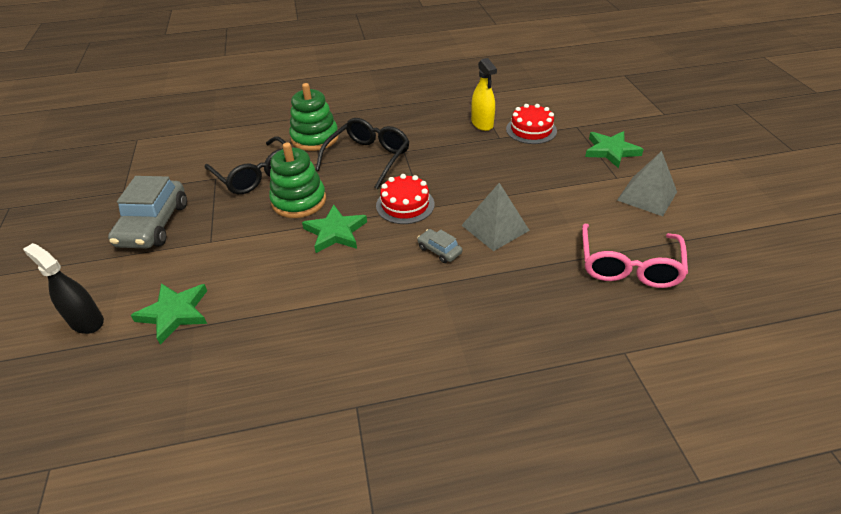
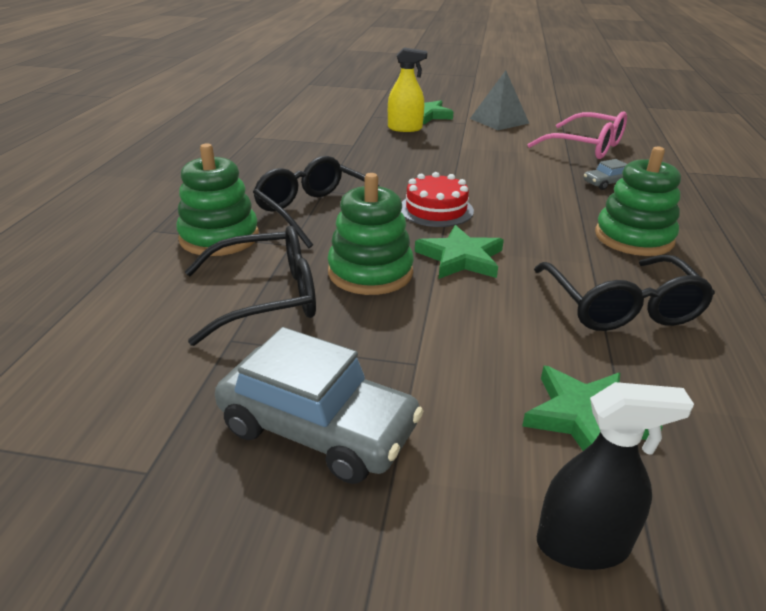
camera: 70 degrees left, 10 degrees down
black spray bottle [23,243,104,334] -> black spray bottle turned 150 degrees counterclockwise [537,382,694,570]
grey car [417,229,462,263] -> grey car moved to [583,159,627,190]
grey pyramid [462,183,530,251] -> none
yellow spray bottle [471,58,497,131] -> yellow spray bottle moved to [388,48,427,132]
red cake [506,104,557,144] -> none
none -> black glasses [534,255,715,331]
none -> green stacking toy [595,147,681,256]

